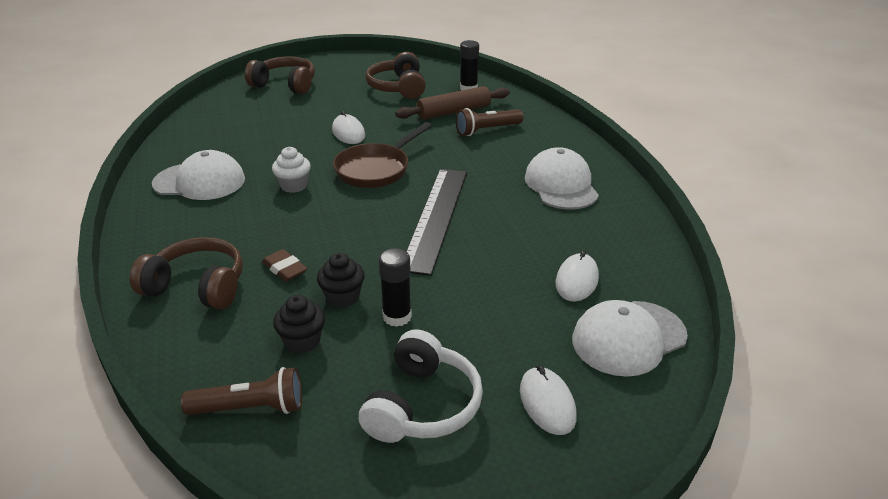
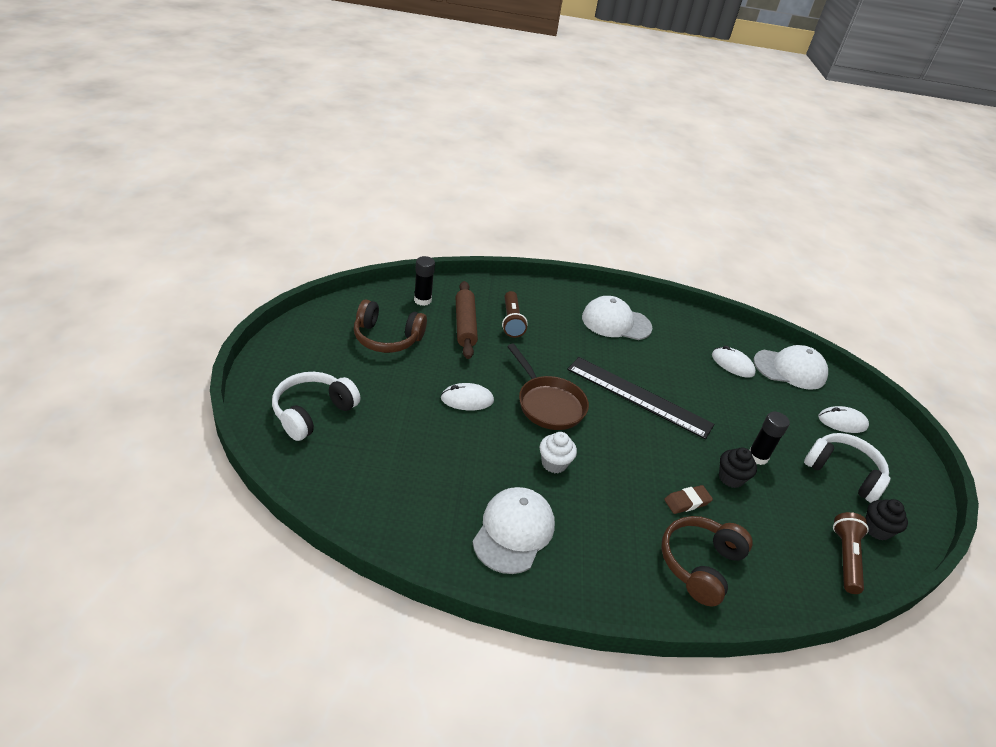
camera: 75 degrees left, 5 degrees up
brown headphones [245,56,315,94] -> white headphones [272,372,361,441]
black cupcake [273,295,325,354] -> black cupcake moved to [865,499,908,541]
white cap [572,300,688,377] -> white cap turned 75 degrees counterclockwise [754,345,828,390]

